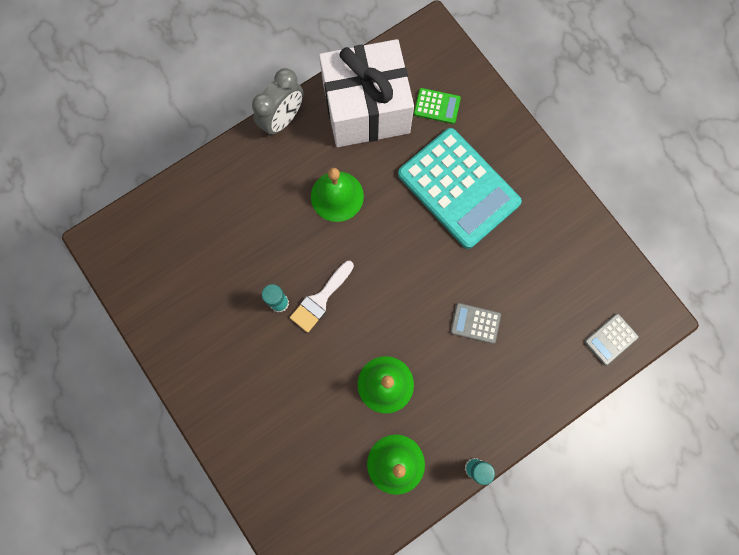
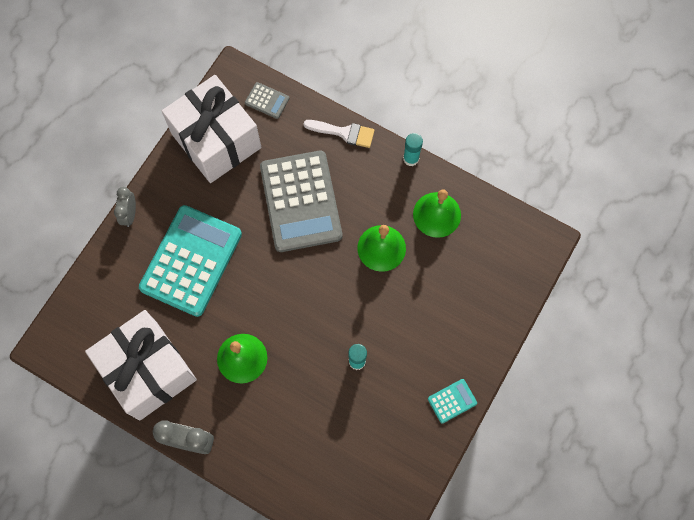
camera: 115 degrees left, 5 degrees down
white brush [290,261,354,333] -> white brush moved to [304,120,375,148]
green calculator [414,88,461,124] -> none
grey calculator [451,303,501,344] -> grey calculator [260,150,342,252], size x2.45
none -> grey clock [114,187,136,227]
none -> white gift [162,75,261,183]
none -> turquoise calculator [428,379,477,423]

